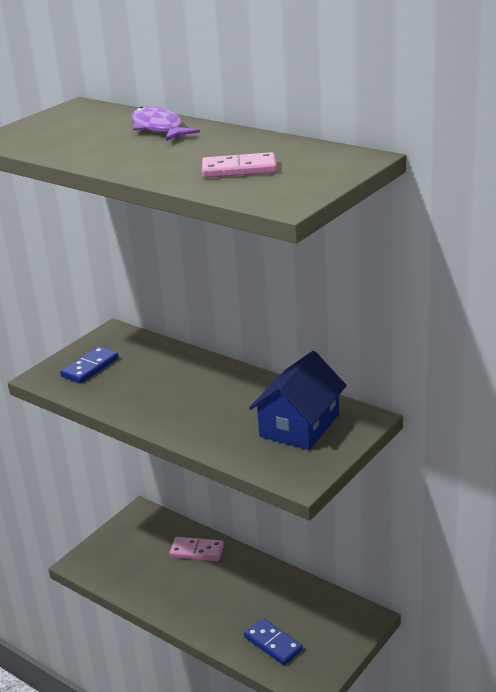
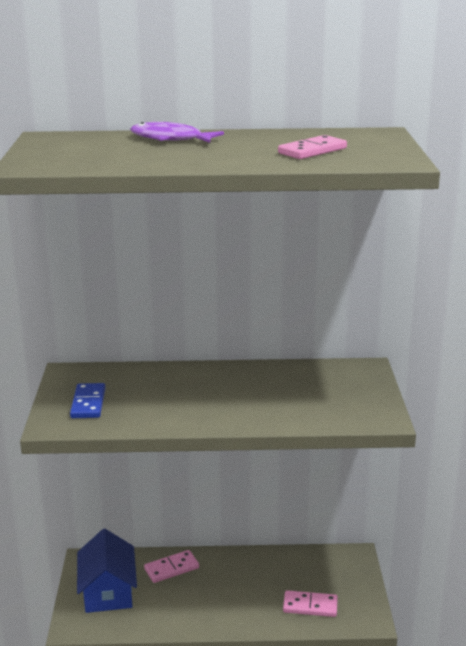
camera: 40 degrees left, 5 degrees down
blue domino [244,618,303,665] -> pink domino [283,590,338,617]
blue house [249,351,347,450] -> blue house moved to [77,529,137,613]

